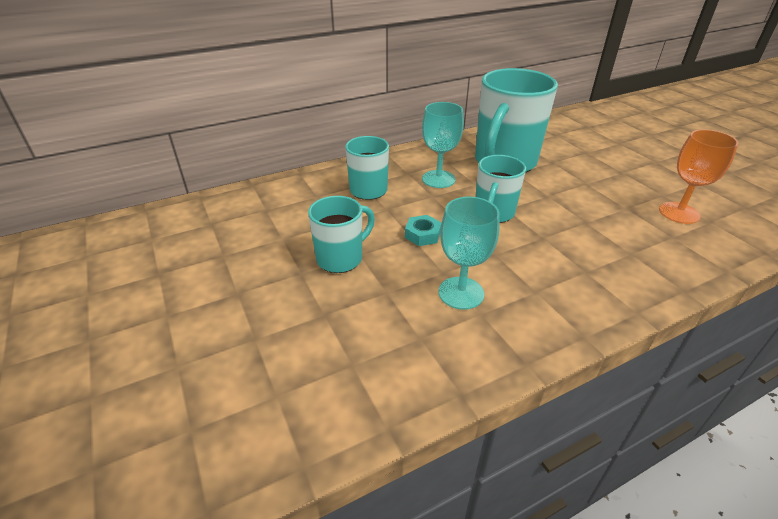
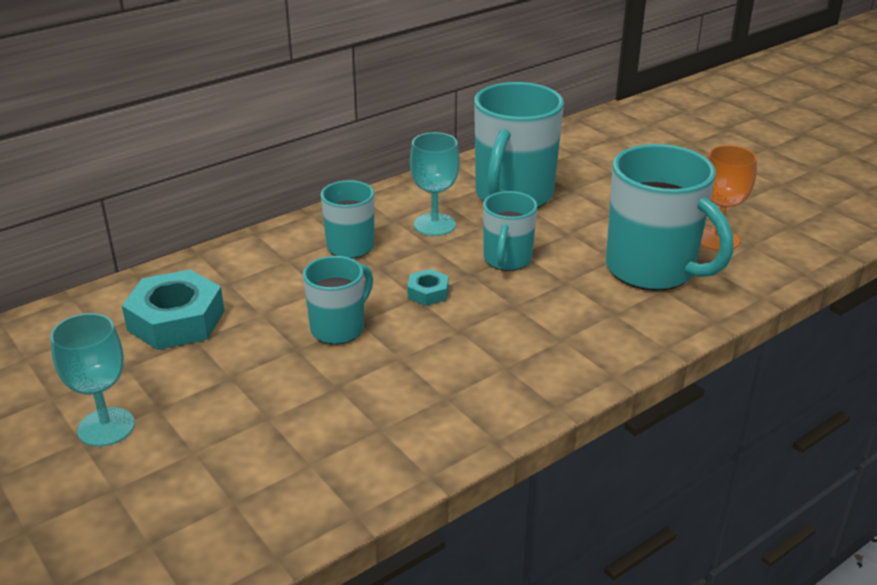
camera: 10 degrees left, 5 degrees down
turquoise goblet [438,197,500,310] -> turquoise goblet moved to [50,313,135,447]
none -> turquoise nut [122,269,224,350]
none -> turquoise mug [606,144,733,291]

